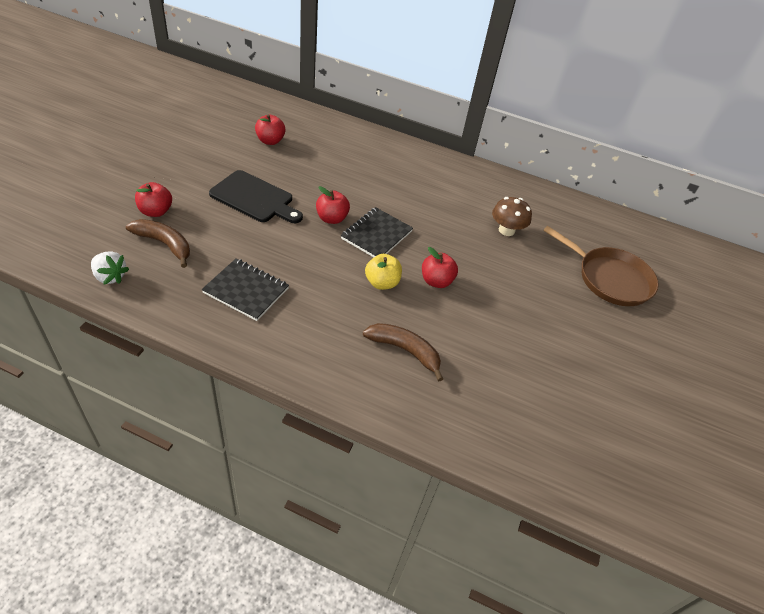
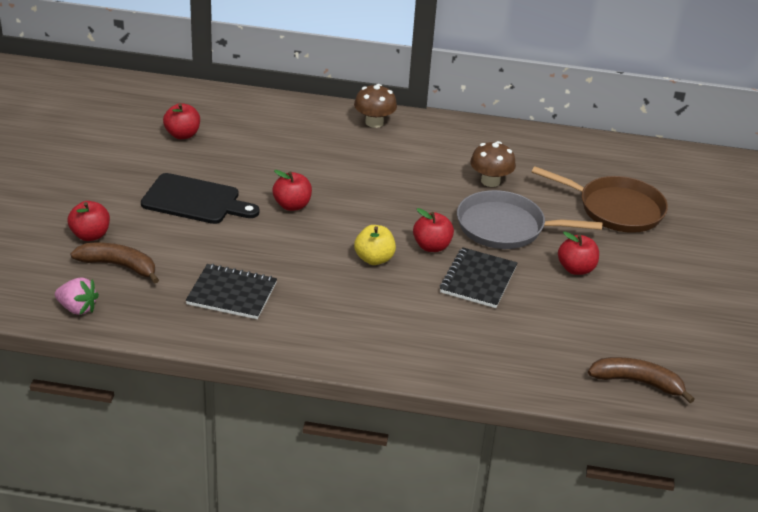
camera: 10 degrees left, 10 degrees down
white strawberry [91,251,129,285] -> pink strawberry [55,277,99,315]
black notebook [341,207,413,257] -> black notebook moved to [440,248,518,308]
brown banana [363,323,443,381] -> brown banana moved to [588,357,695,403]
none -> brown mushroom [354,84,397,128]
none -> grey pan [457,190,602,249]
none -> red apple [558,232,599,275]

